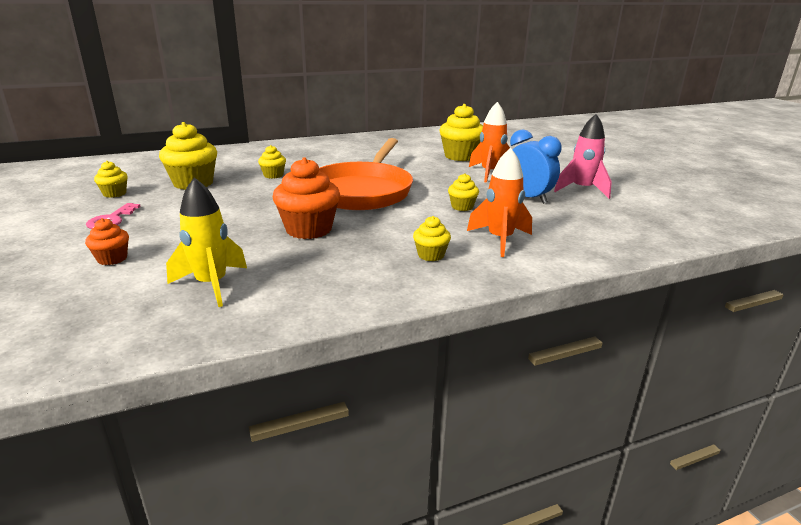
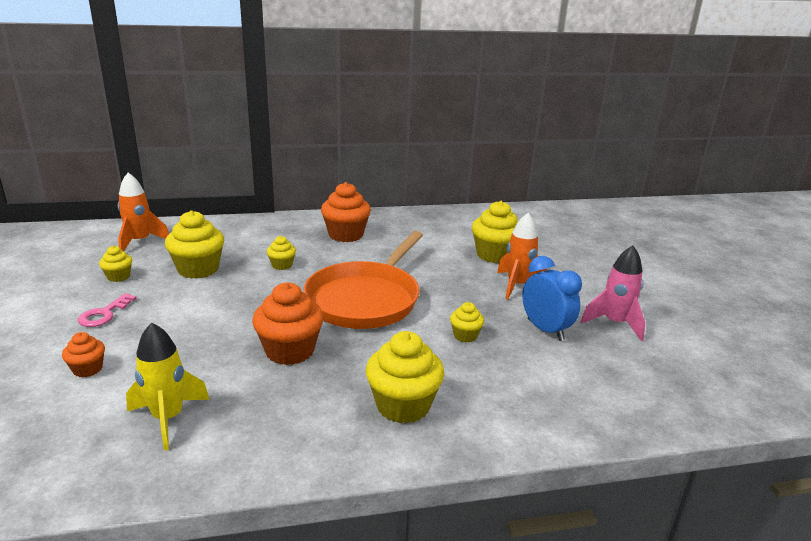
camera: 10 degrees right, 0 degrees up
yellow cupcake [413,216,451,261] -> yellow cupcake [366,331,444,424], size x1.90
orange rocket [467,148,532,257] -> orange rocket moved to [118,173,169,251]
none -> orange cupcake [321,182,371,242]

